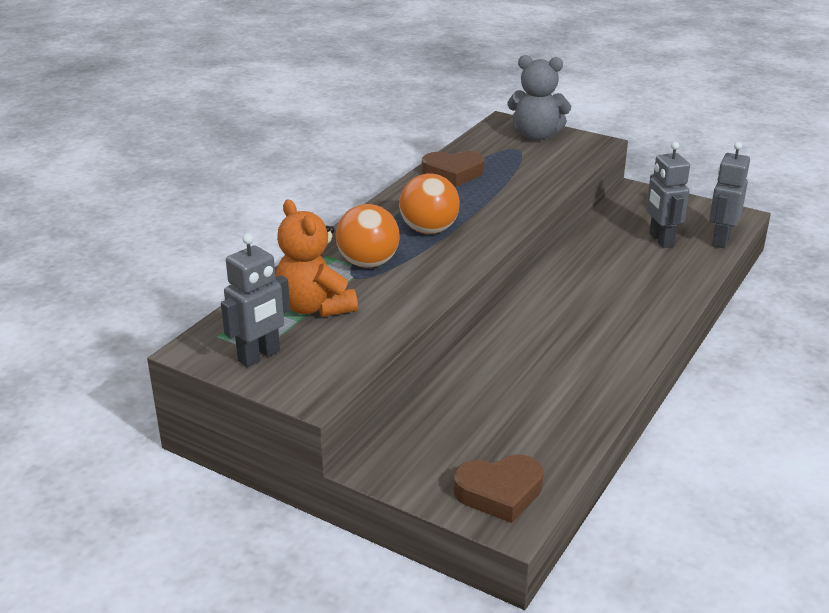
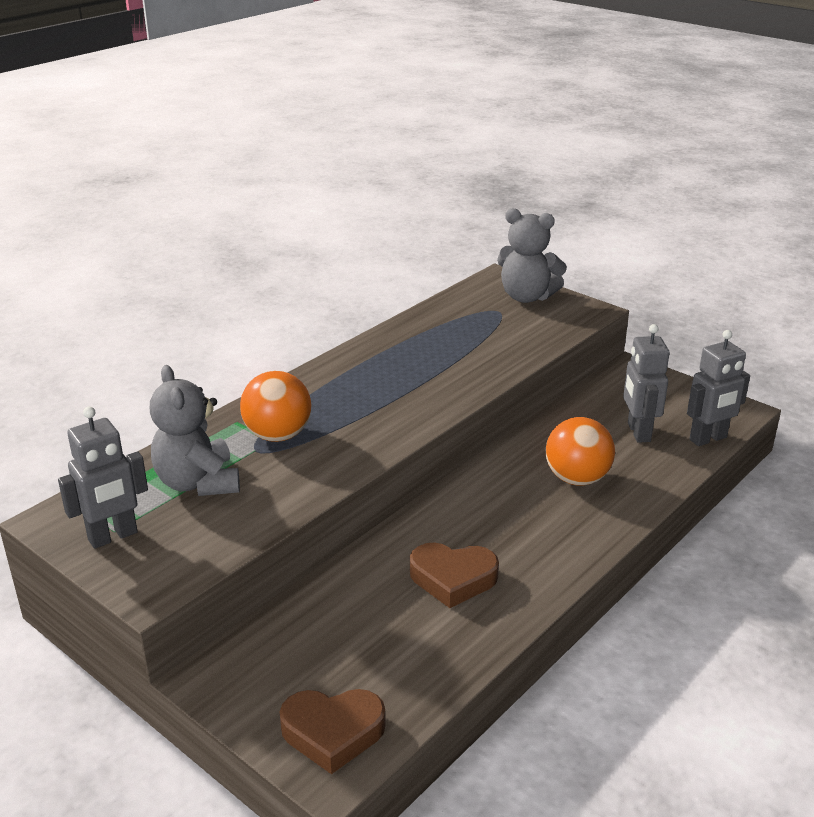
camera: 10 degrees right, 0 degrees up
orange teddy bear [276,200,358,317] -> grey teddy bear [150,365,240,496]
orange ball [399,173,460,234] -> orange ball moved to [546,417,615,486]
brown heart [422,151,485,187] -> brown heart moved to [410,543,499,608]
grey robot [709,142,750,248] -> grey robot turned 150 degrees counterclockwise [687,330,750,446]

